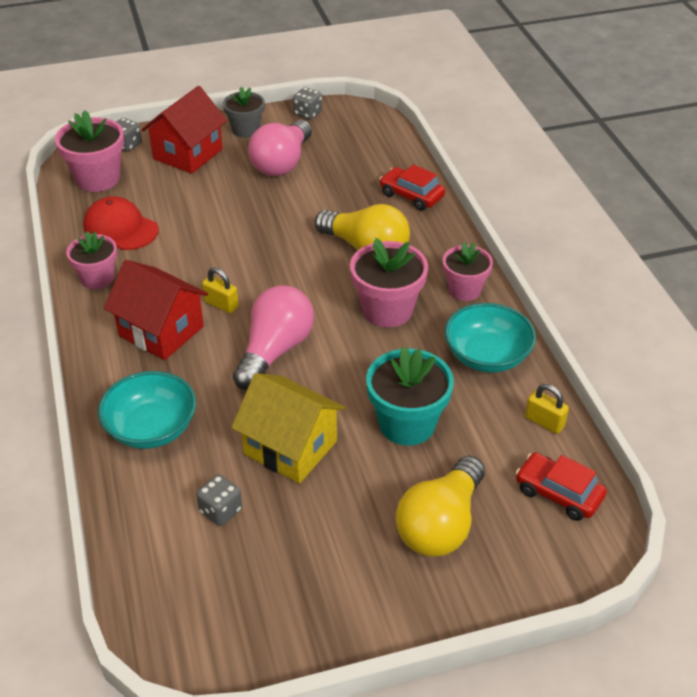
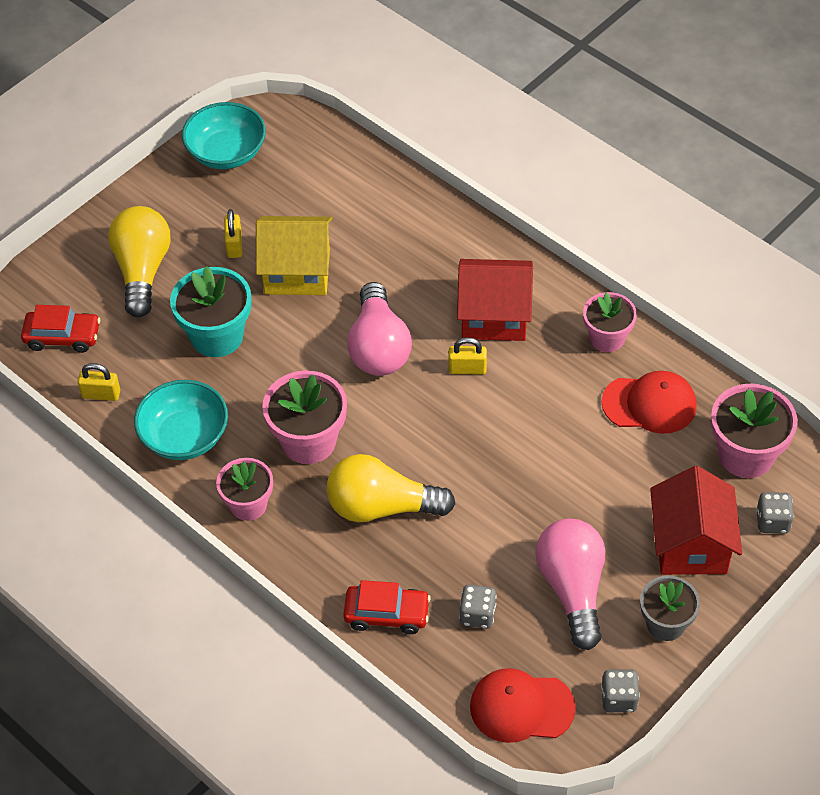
camera: 150 degrees right, 10 degrees up
turquoise bowl [98,371,196,449] -> turquoise bowl moved to [182,102,266,169]
grey dice [196,474,242,526] -> grey dice moved to [459,584,497,629]
none -> yellow padlock [224,209,242,258]
none -> red cap [470,668,576,743]

